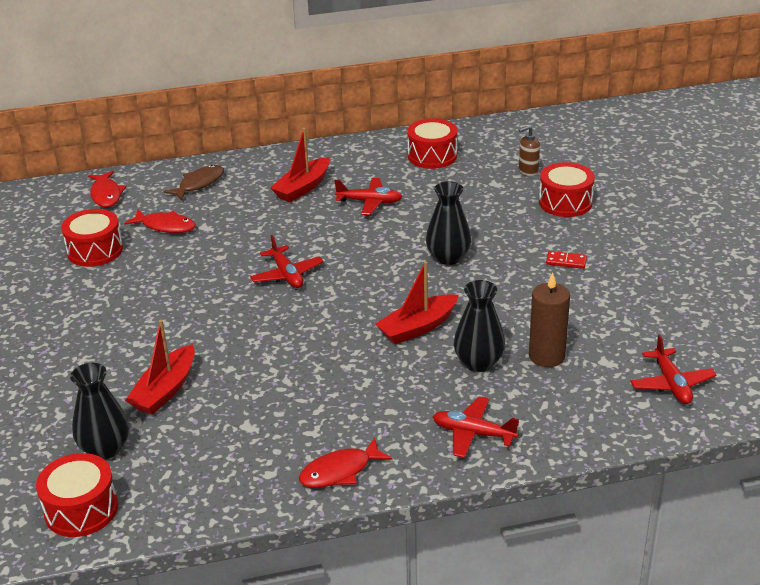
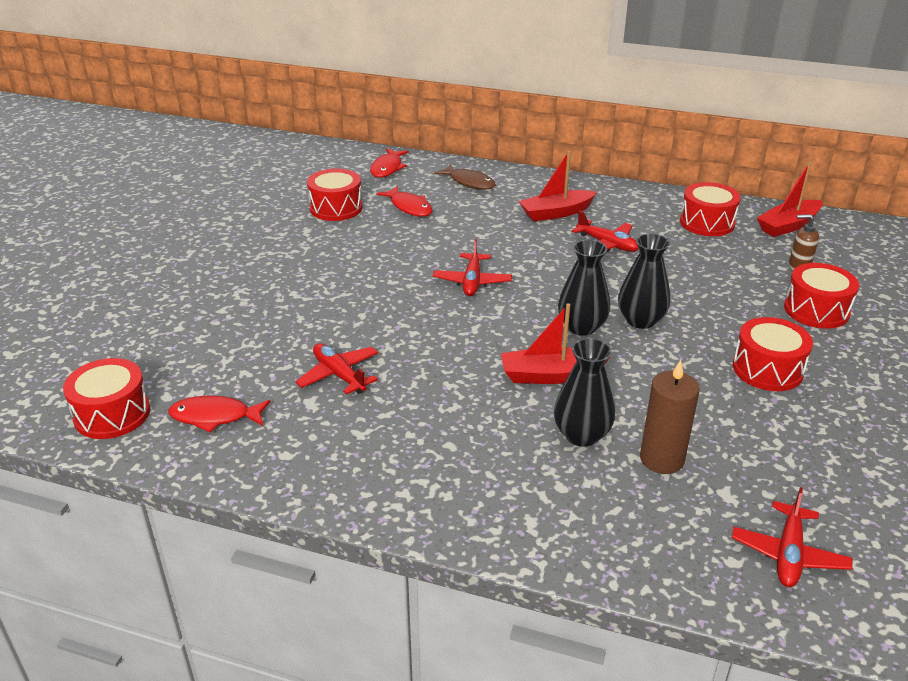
camera: 30 degrees right, 0 degrees up
black vase [70,363,129,459] -> black vase moved to [558,240,610,336]
red boat [125,320,195,415] -> red boat moved to [757,162,822,237]
brown fish [163,165,224,201] -> brown fish turned 60 degrees clockwise [434,164,496,190]
red fish [299,437,393,488] -> red fish moved to [168,396,271,433]
red plane [432,396,519,458] -> red plane moved to [295,343,378,395]
red domino [546,251,587,269] -> red drum [733,317,813,391]

